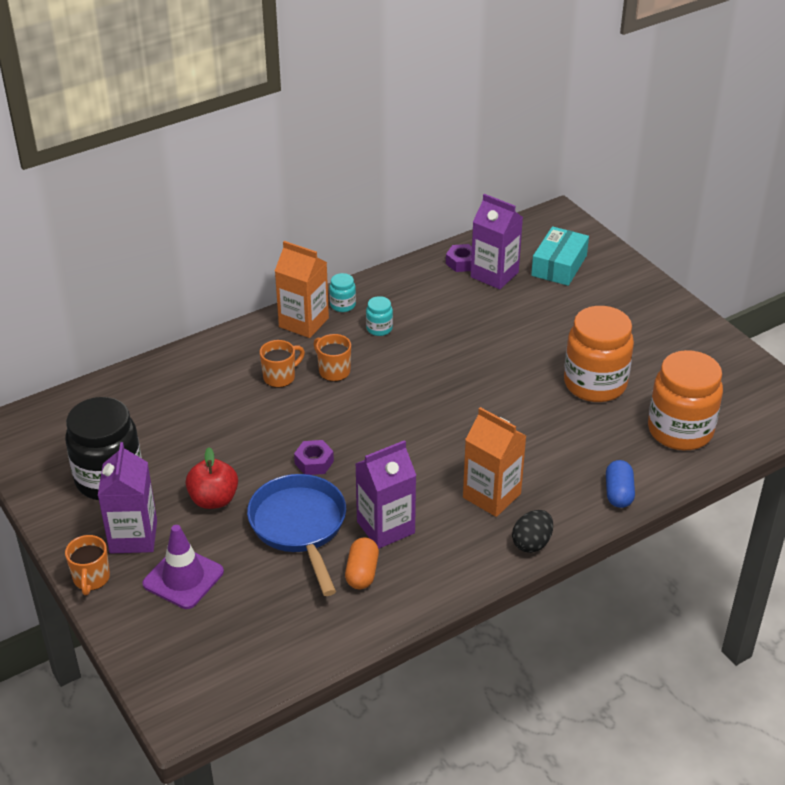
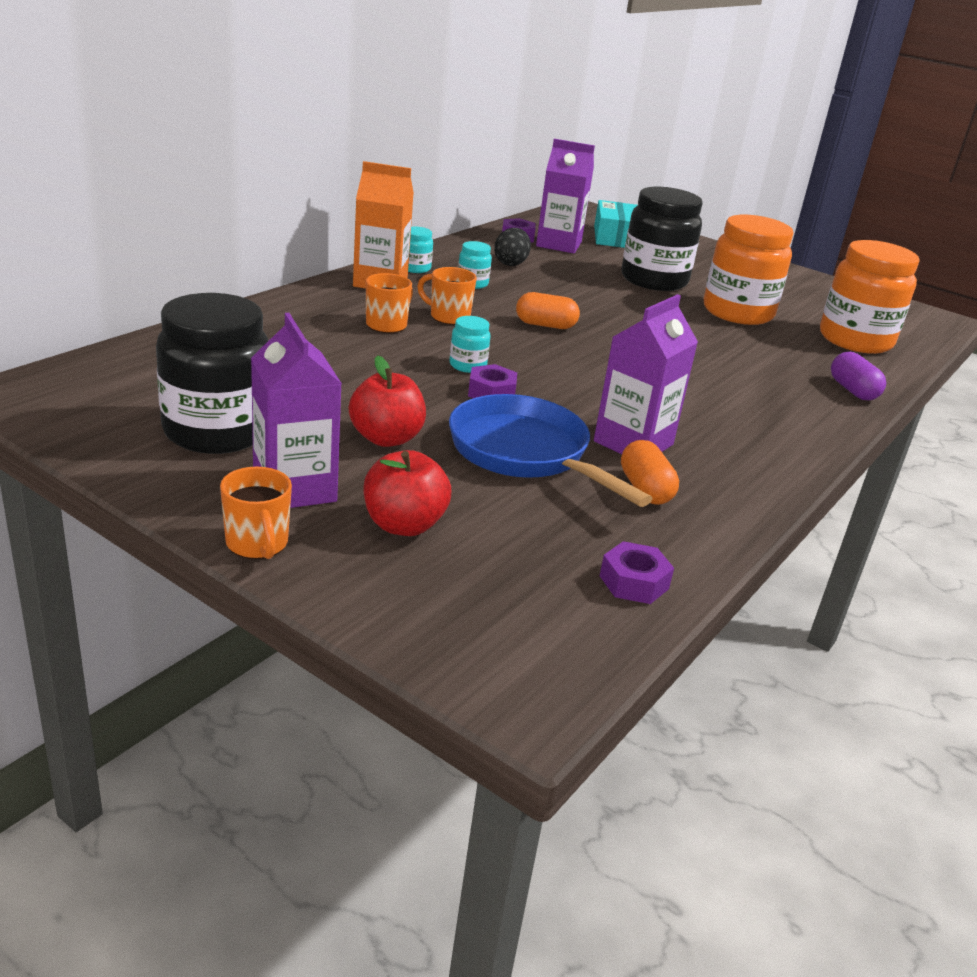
camera: 25 degrees left, 10 degrees down
purple traffic cone [142,525,224,609] -> red apple [364,450,451,536]
orange carton [463,407,526,517] -> none
black egg [512,510,553,553] -> black egg moved to [494,228,531,266]
blue capsule [606,460,635,508] -> purple capsule [831,352,886,400]
none -> turquoise jar [449,316,490,373]
none -> orange capsule [516,292,580,329]
none -> purple nut [600,541,674,604]
none -> black jar [621,187,703,291]

